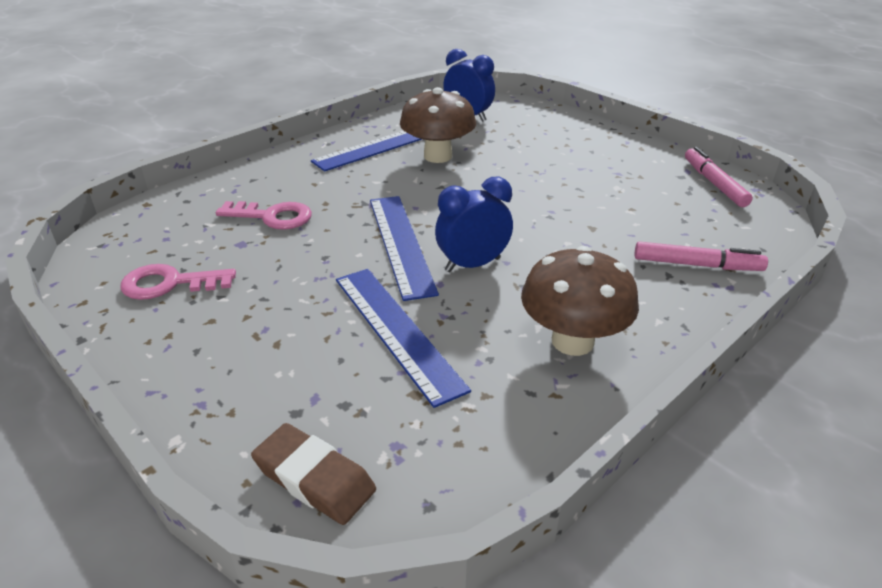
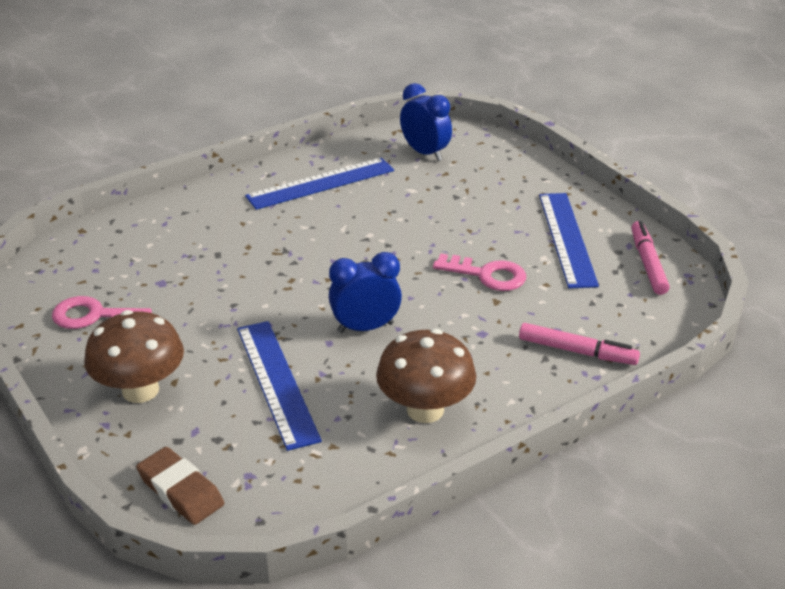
camera: 10 degrees right, 0 degrees up
pink key [216,201,312,230] -> pink key moved to [433,254,526,291]
blue ruler [370,196,439,301] -> blue ruler moved to [539,193,599,288]
brown mushroom [400,87,476,163] -> brown mushroom moved to [84,310,184,403]

